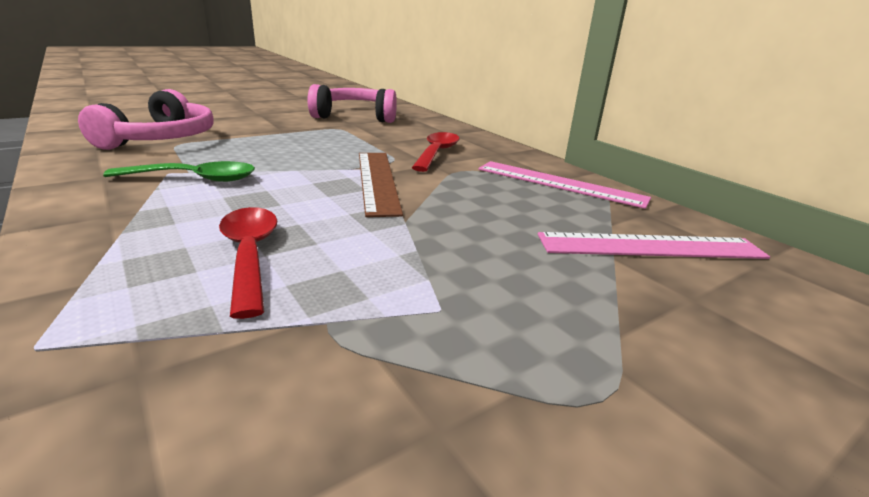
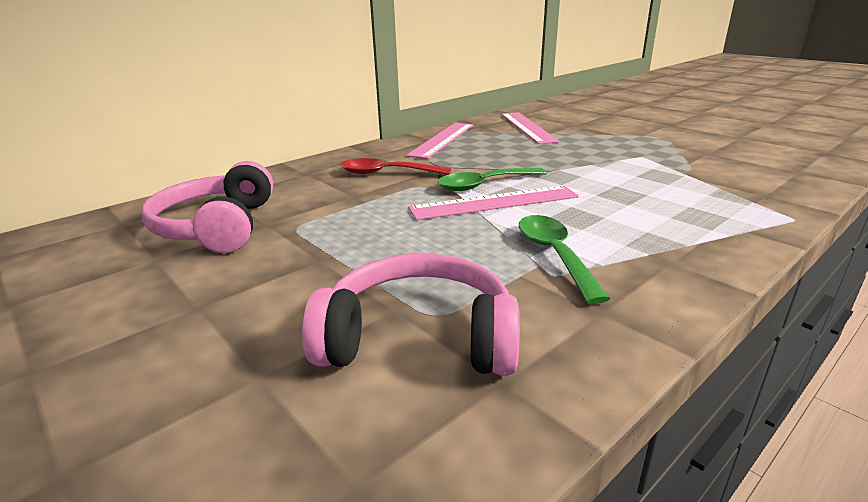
camera: 95 degrees left, 0 degrees up
red spoon [219,207,277,319] -> none
brown ruler [359,153,403,217] -> green spoon [437,168,547,191]
none -> pink ruler [408,185,579,220]

